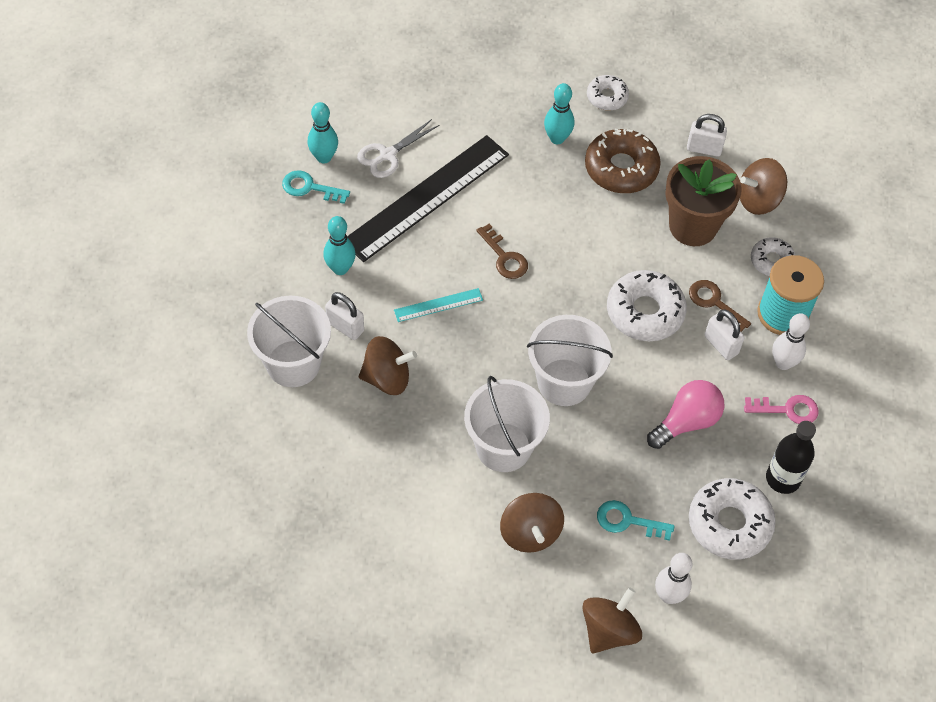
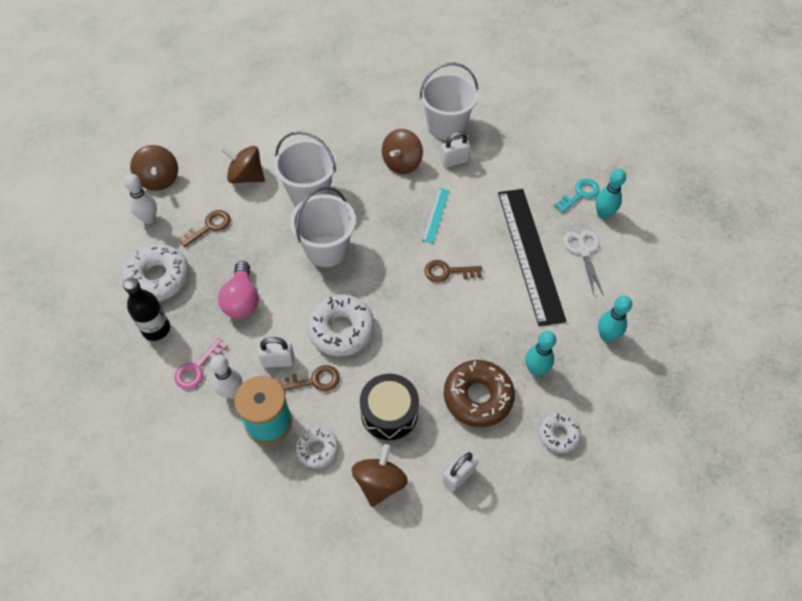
camera: 125 degrees right, 0 degrees up
turquoise bowling pin [323,216,356,275] -> turquoise bowling pin moved to [598,296,632,342]
turquoise key [597,500,675,541] -> brown key [178,210,231,247]
brown flower pot [665,156,742,246] -> black drum [360,374,419,440]

